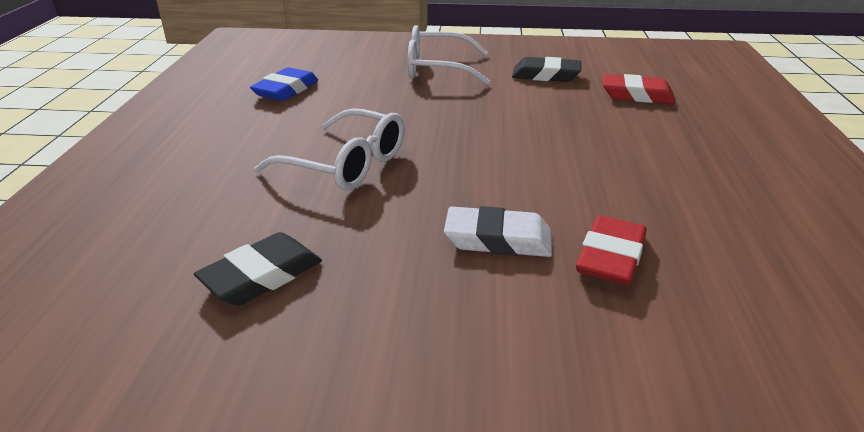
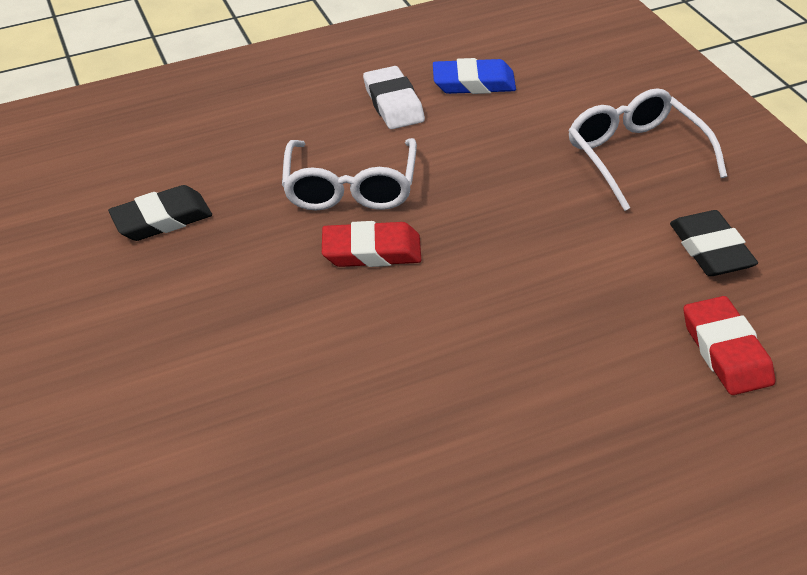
camera: 65 degrees right, 10 degrees up
black eraser [194,232,322,306] -> black eraser turned 45 degrees counterclockwise [108,185,212,241]
white eraser [444,206,552,257] -> white eraser moved to [363,66,425,129]
red eraser [576,215,647,286] -> red eraser moved to [322,221,421,267]

